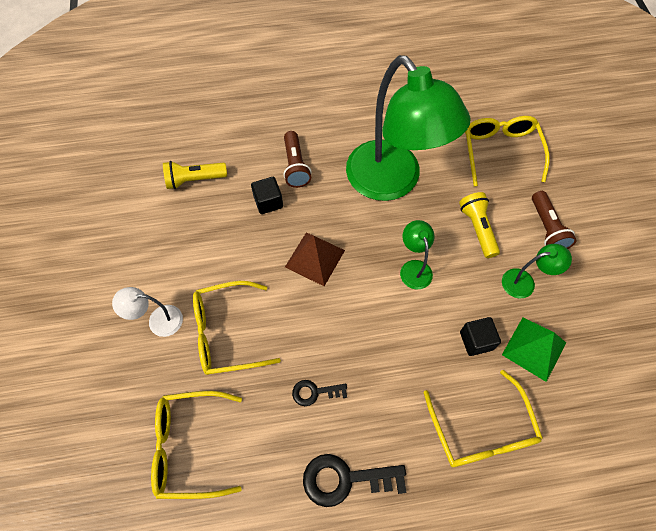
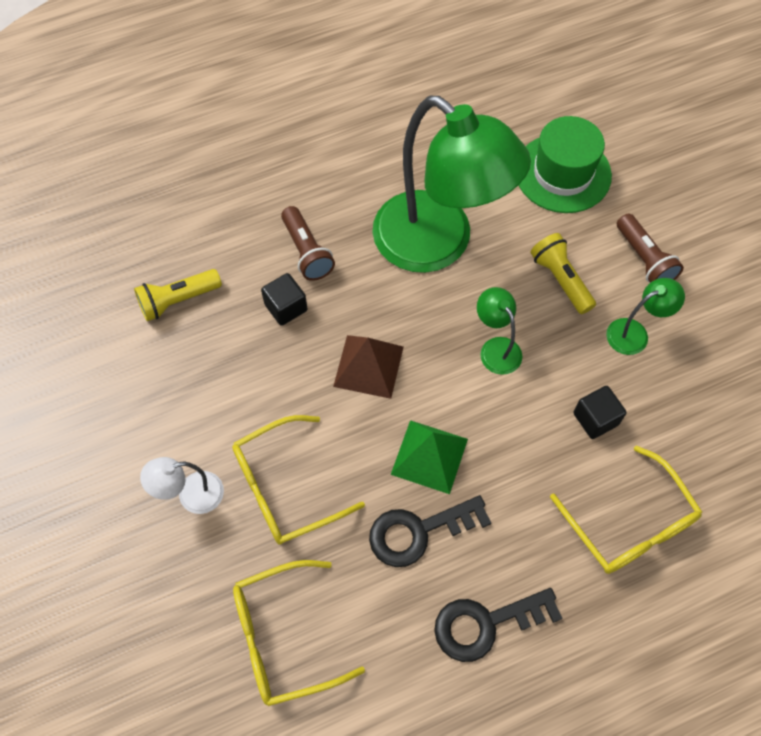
camera: 15 degrees left, 0 degrees up
black key [292,380,347,406] -> black key [369,495,491,567], size x1.75
yellow glasses [465,116,550,186] -> green hat [519,116,612,213]
green pyramid [502,317,566,382] -> green pyramid moved to [391,420,468,494]

